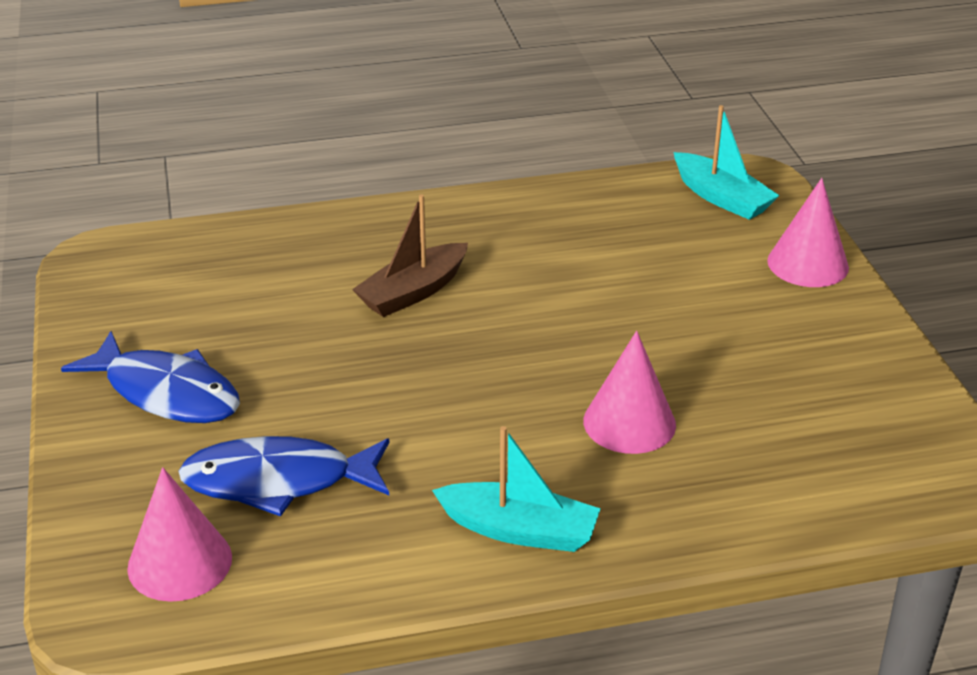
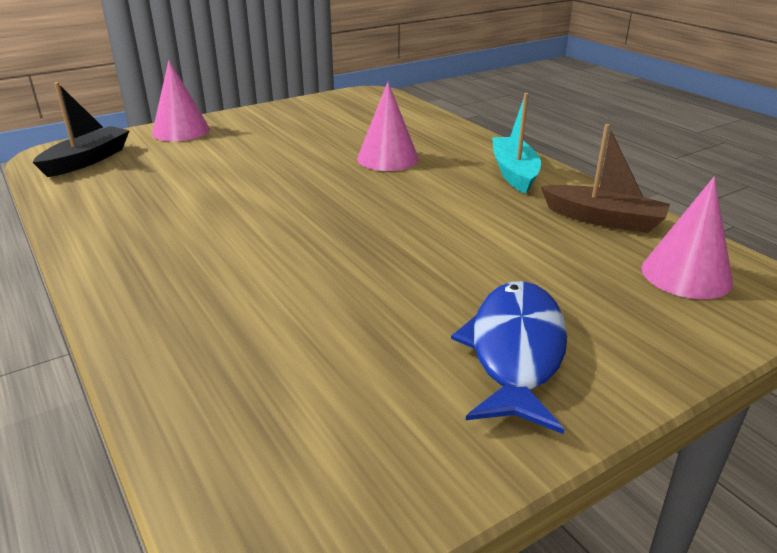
camera: 110 degrees left, 5 degrees down
blue fish [178,436,389,516] -> none
brown boat [352,194,468,317] -> brown boat moved to [540,124,670,233]
turquoise boat [674,105,780,220] -> black boat [32,82,130,177]

